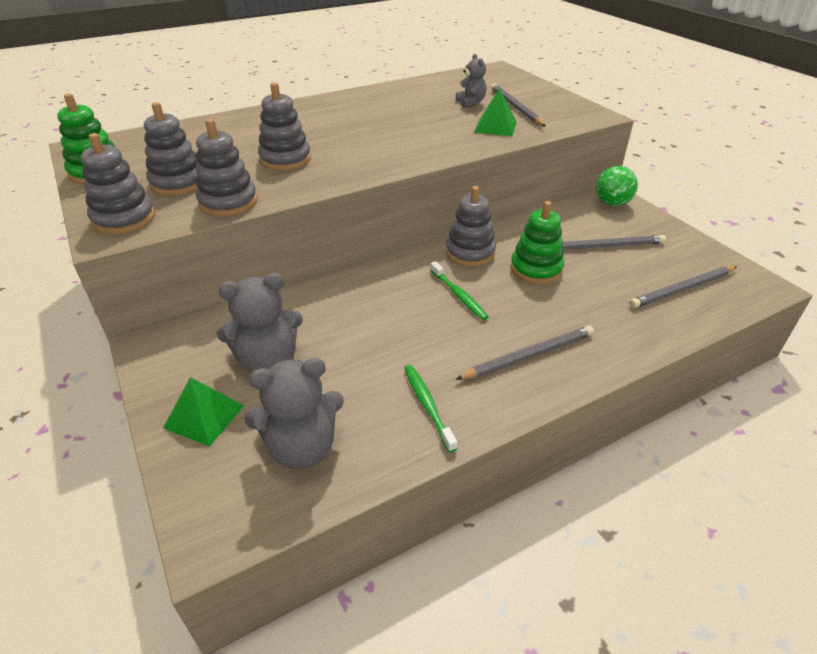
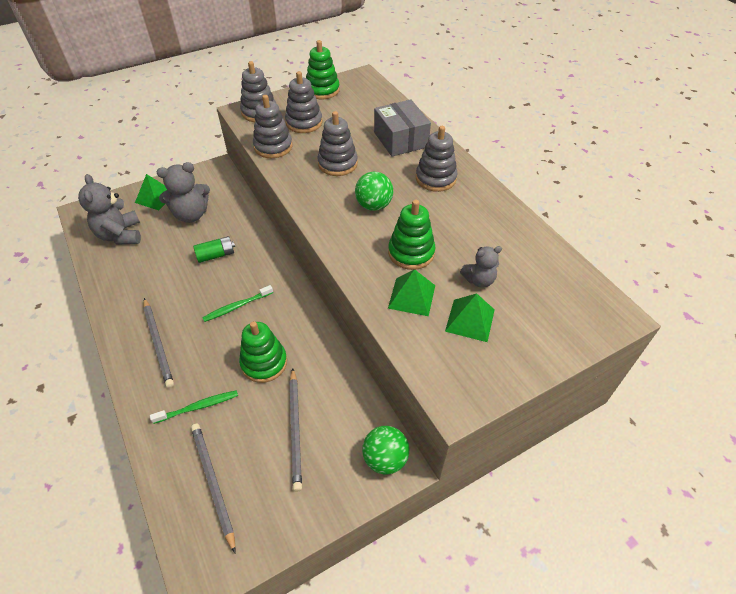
camera: 90 degrees right, 10 degrees up
grey teddy bear [217,273,303,372] -> grey teddy bear turned 90 degrees counterclockwise [157,162,210,223]
green toothbrush [404,365,458,452] -> green toothbrush moved to [150,390,238,424]
grey stacking toy [445,186,496,267] -> grey stacking toy moved to [416,126,458,192]
grey pencil [491,84,546,127] -> green pyramid [445,294,495,342]
none -> green battery [193,236,235,263]
none -> green ball [355,172,393,211]
none -> grey box [374,100,431,157]
none -> green stacking toy [388,200,435,270]

